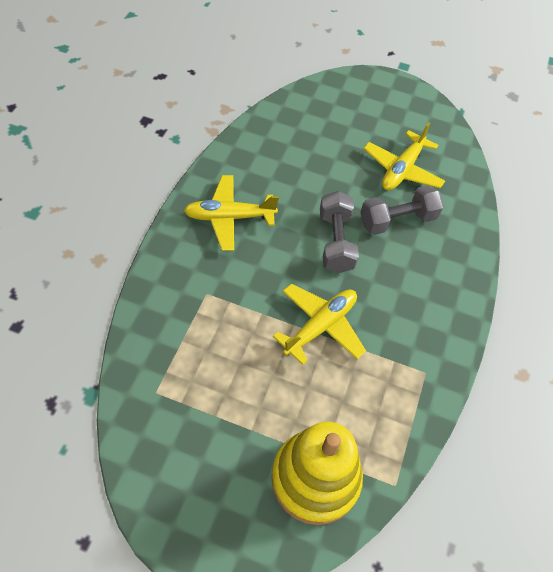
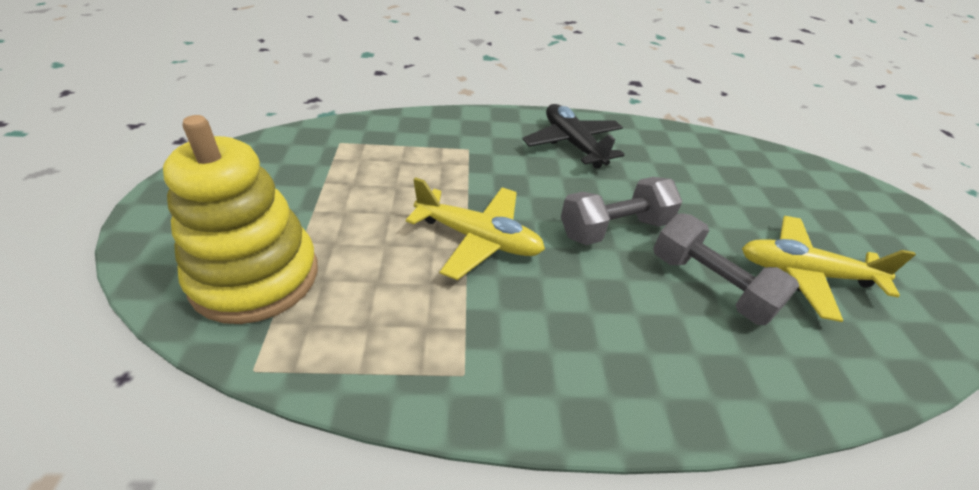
camera: 70 degrees right, 15 degrees down
yellow plane [184,175,279,251] -> black plane [522,104,624,169]

